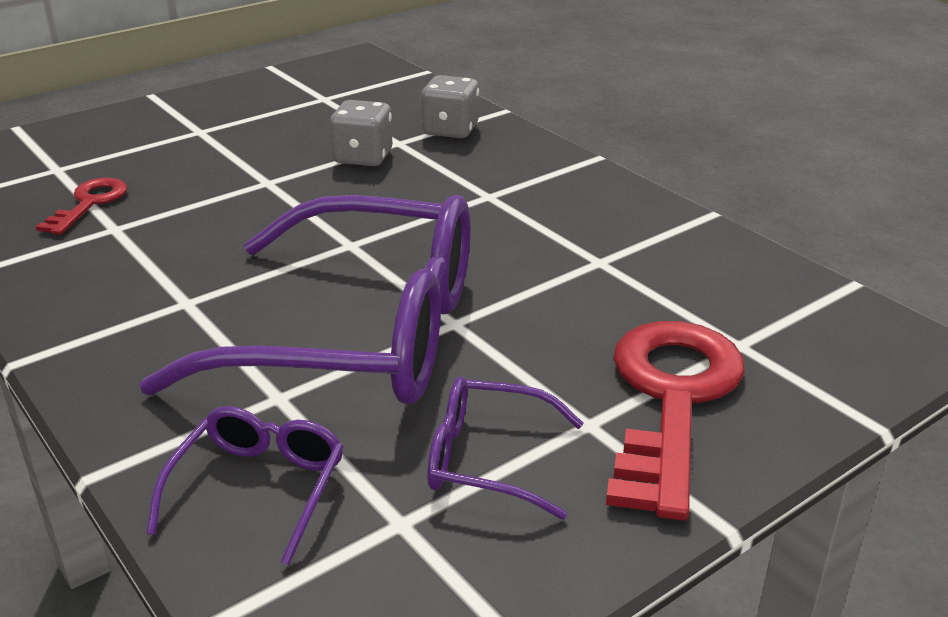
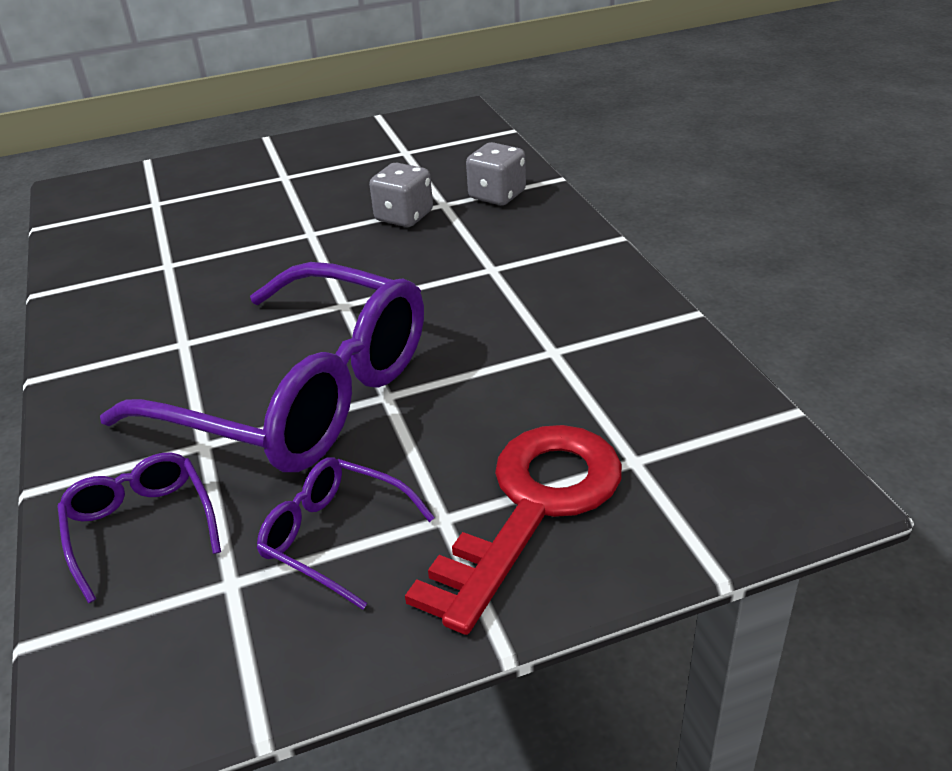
camera: 20 degrees right, 5 degrees up
red key [36,178,127,235] -> none
purple glasses [146,406,344,566] -> purple glasses turned 60 degrees counterclockwise [57,453,221,603]

